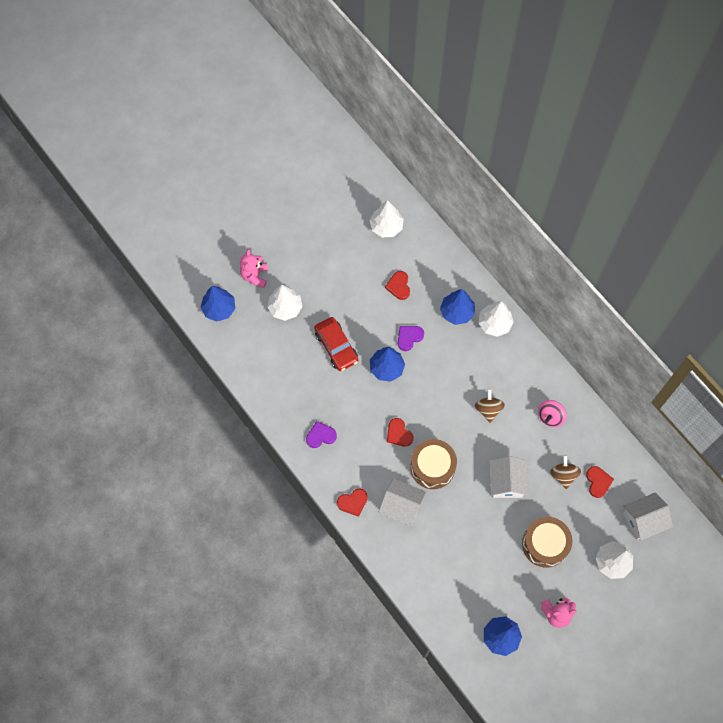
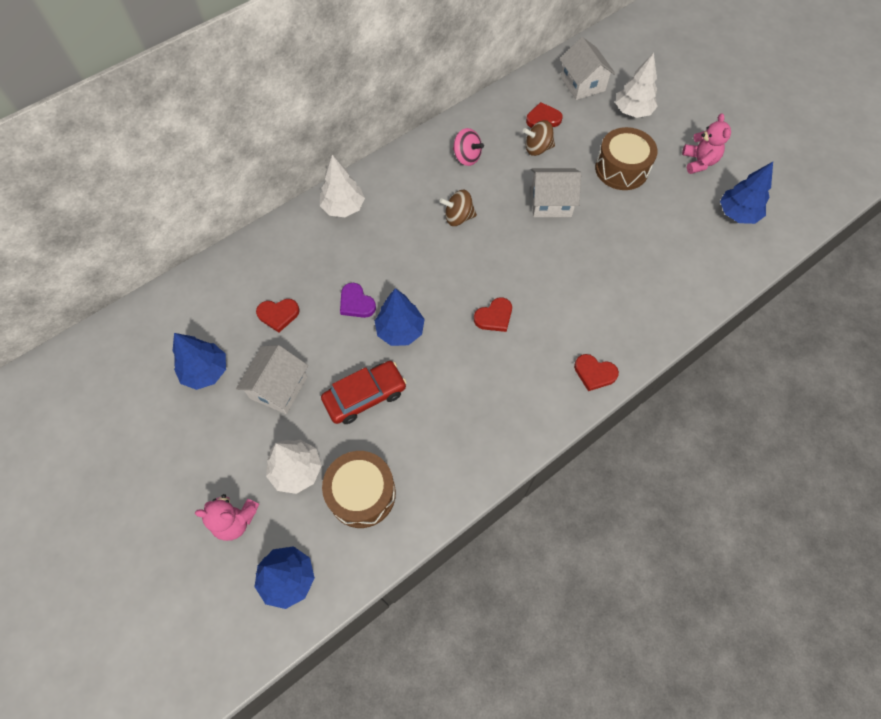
camera: 90 degrees left, 5 degrees down
purple heart [306,421,337,448] -> none
red heart [337,489,368,517] -> red heart turned 135 degrees clockwise [574,354,619,391]
white tree [370,200,403,237] -> none
white house [379,478,426,526] -> white house moved to [236,345,308,414]
brown drum [410,439,457,489] -> brown drum moved to [322,451,396,528]
blue tree [440,289,475,325] -> blue tree moved to [173,333,226,390]

